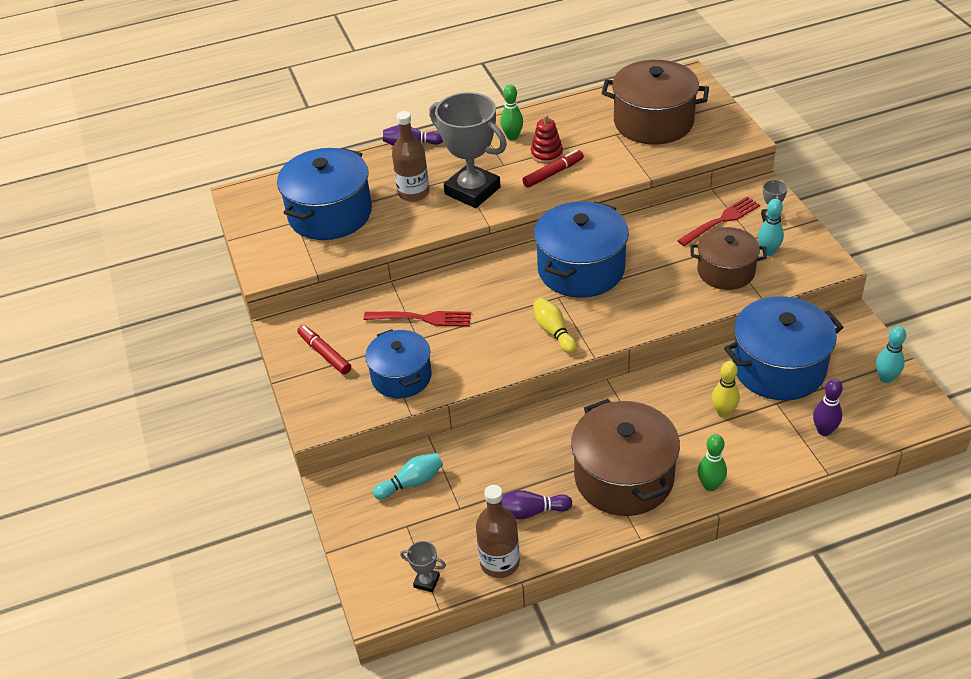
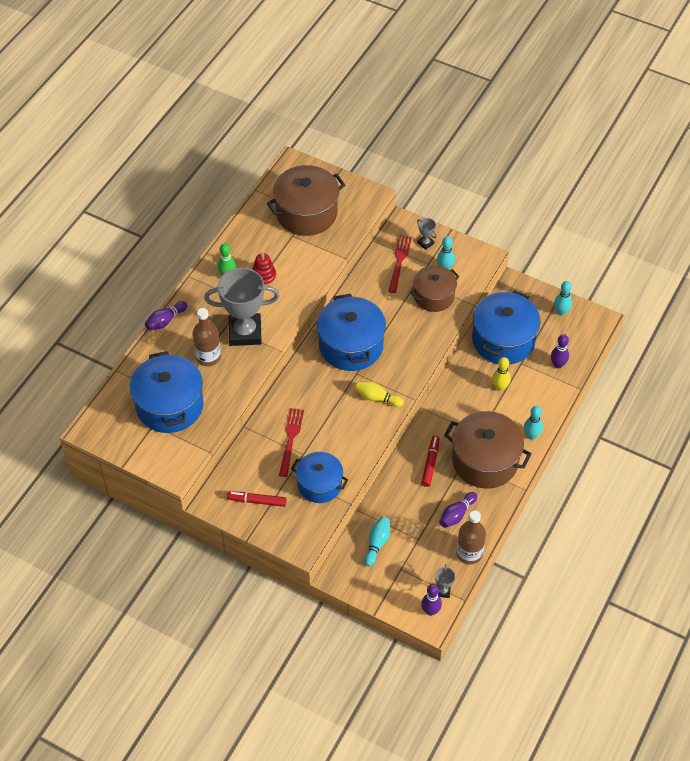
camera: 45 degrees left, 10 degrees up
red fork [364,311,471,326] -> red fork turned 45 degrees counterclockwise [279,408,304,477]
grey trophy [400,541,446,592] -> grey trophy turned 60 degrees counterclockwise [435,564,455,598]
red marker [523,150,584,188] -> red marker moved to [421,435,440,487]
green bowling pin [698,434,727,491] -> turquoise bowling pin [524,406,543,439]
none -> purple bowling pin [421,584,442,616]

